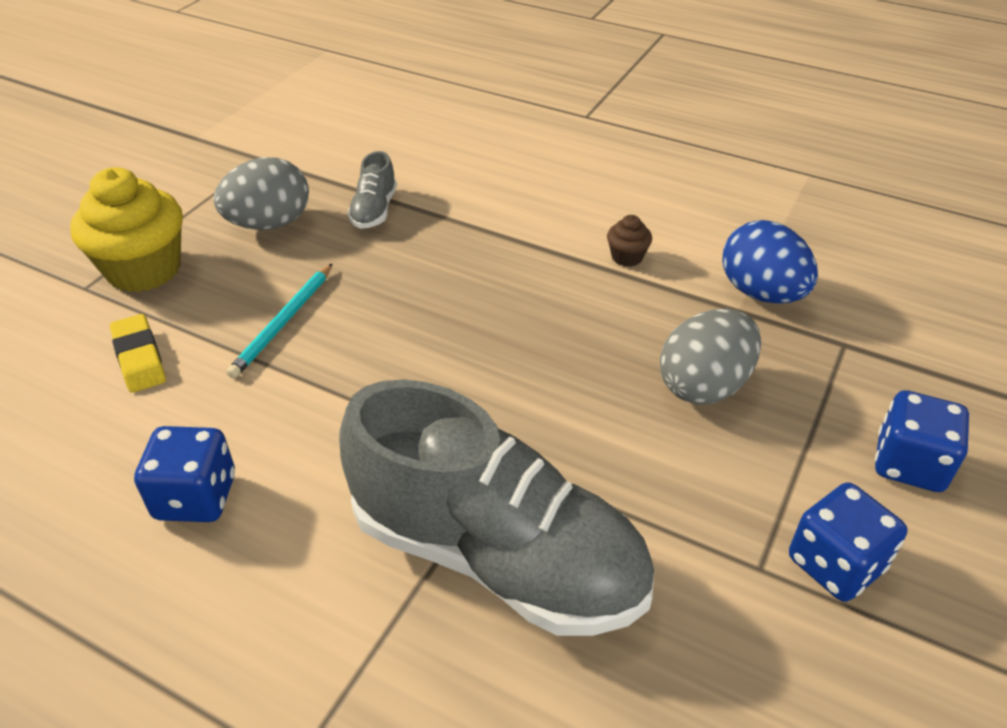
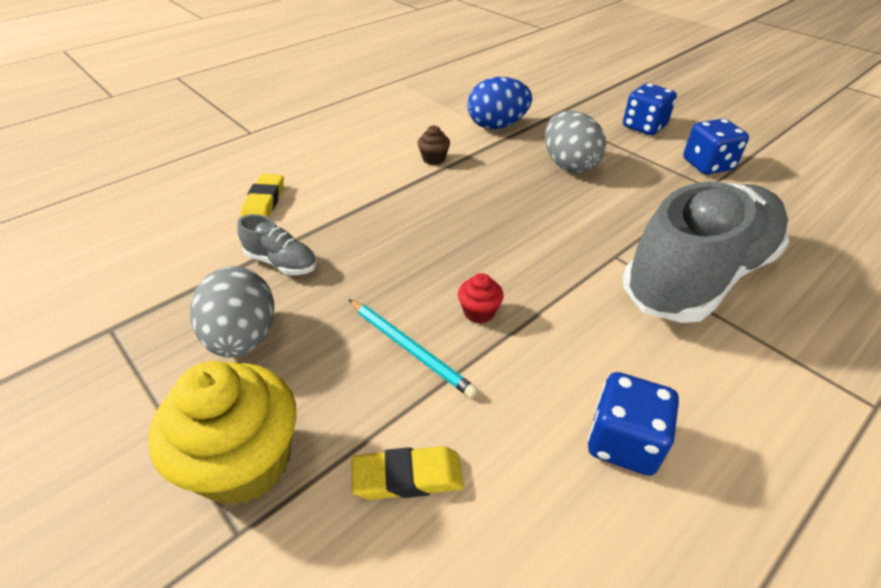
camera: 70 degrees left, 0 degrees up
none -> yellow eraser [241,174,284,217]
none -> red cupcake [458,273,504,323]

